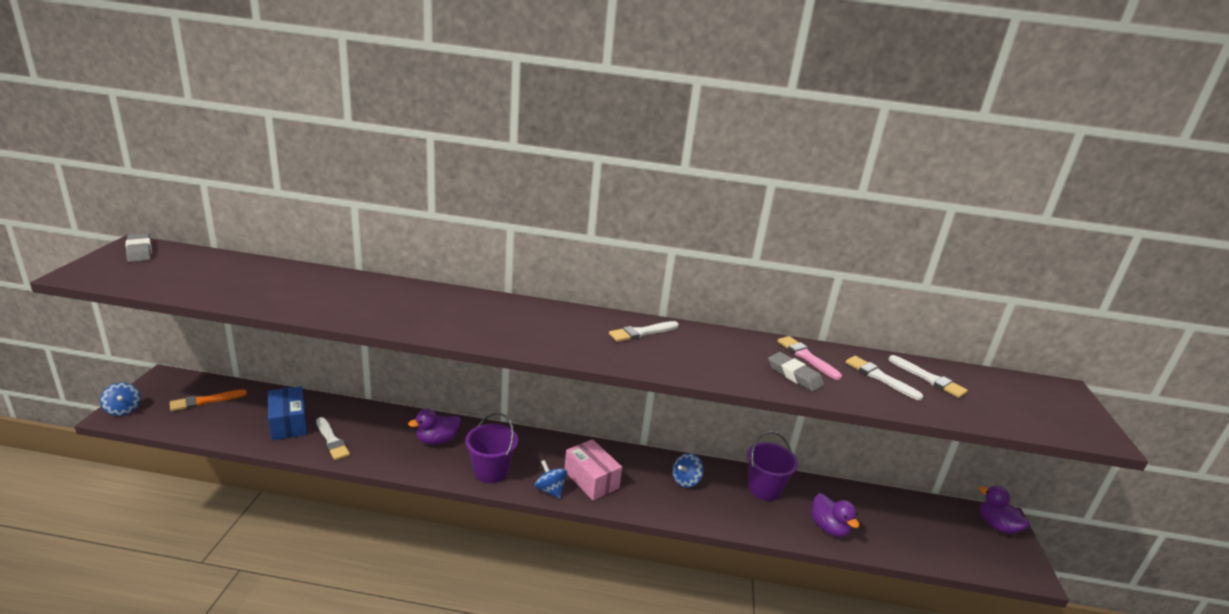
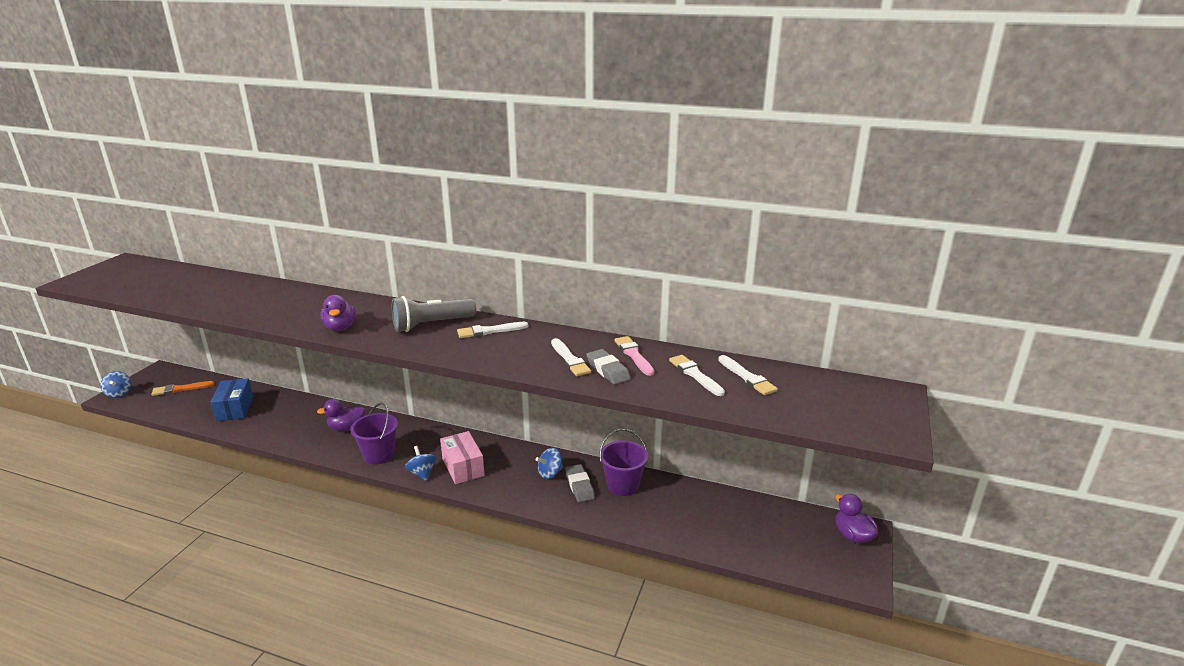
camera: 15 degrees right, 0 degrees up
grey eraser [125,233,152,262] -> grey eraser moved to [565,464,595,502]
white brush [316,417,350,460] -> white brush moved to [551,338,591,376]
purple duck [811,493,859,537] -> purple duck moved to [321,295,356,331]
none -> grey flashlight [392,296,476,332]

